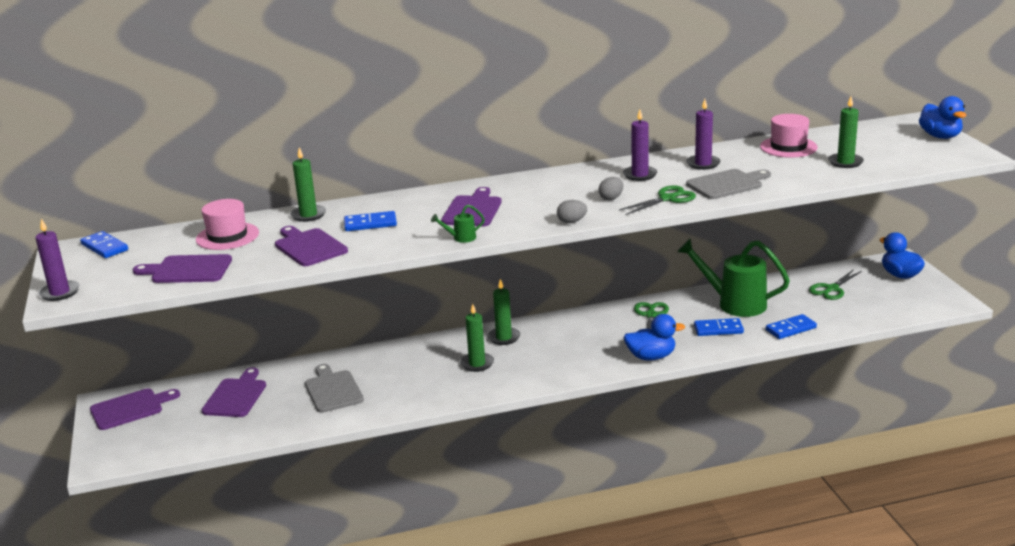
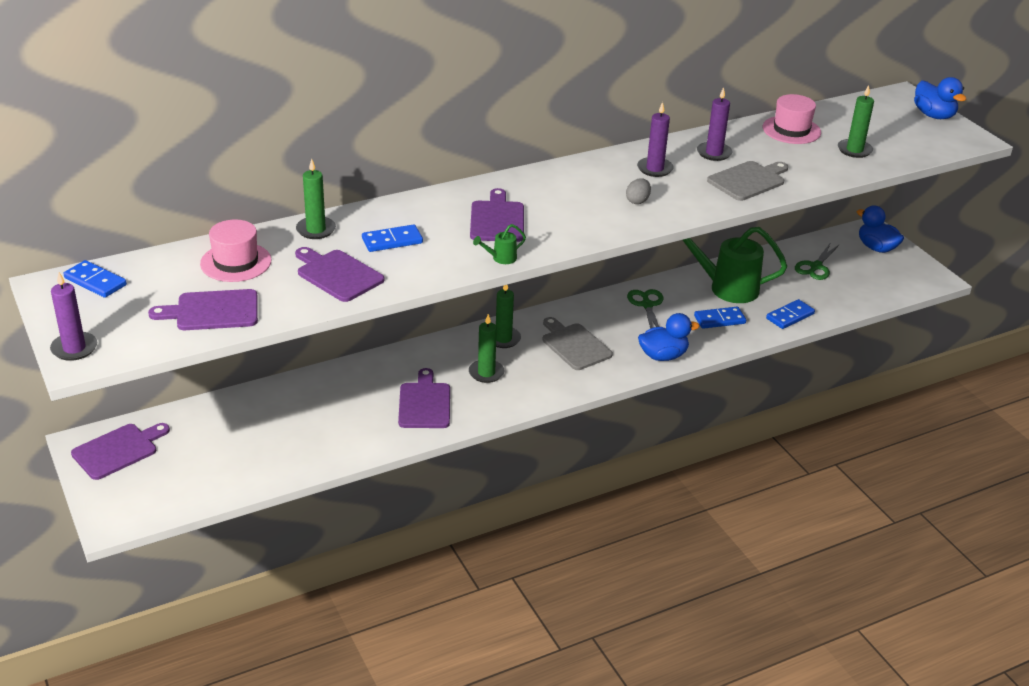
camera: 15 degrees left, 10 degrees up
purple cutting board [201,367,266,417] -> purple cutting board moved to [398,368,450,428]
grey cutting board [305,364,364,413] -> grey cutting board moved to [543,317,613,370]
grey egg [557,200,587,223] -> none
green scissors [619,185,696,215] -> none

